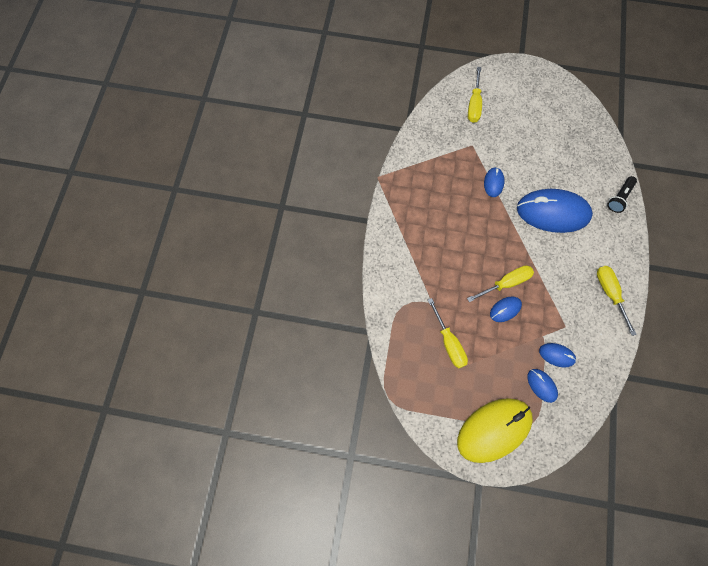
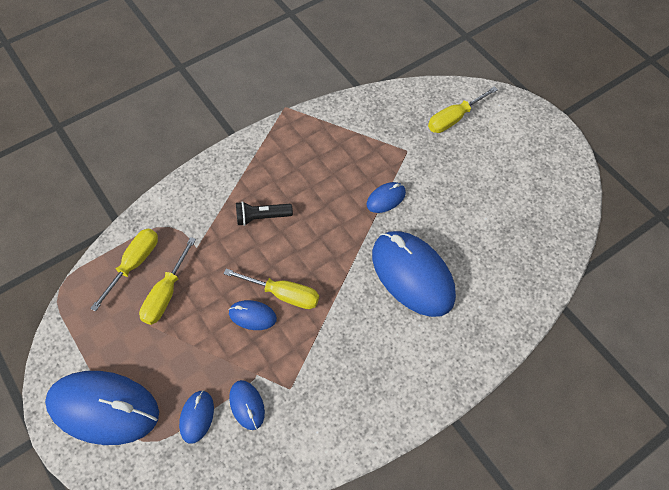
camera: 45 degrees right, 10 degrees down
yellow mouse [457,398,533,463] -> blue mouse [45,371,159,445]
yellow screwdriver [597,266,637,336] -> yellow screwdriver moved to [90,229,158,312]
black flashlight [607,176,637,213] -> black flashlight moved to [236,201,293,226]

